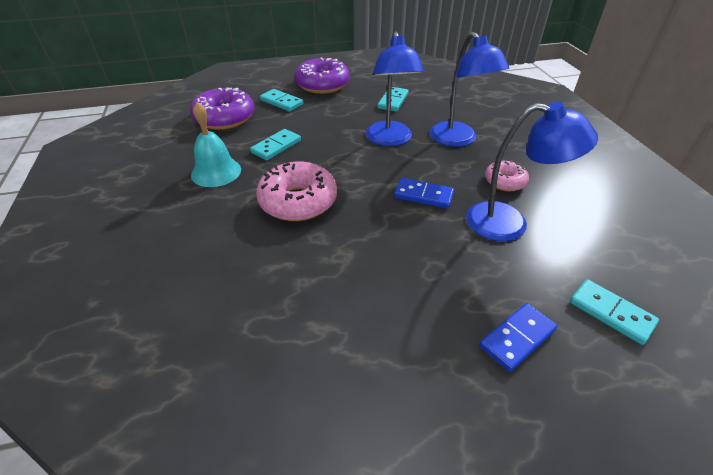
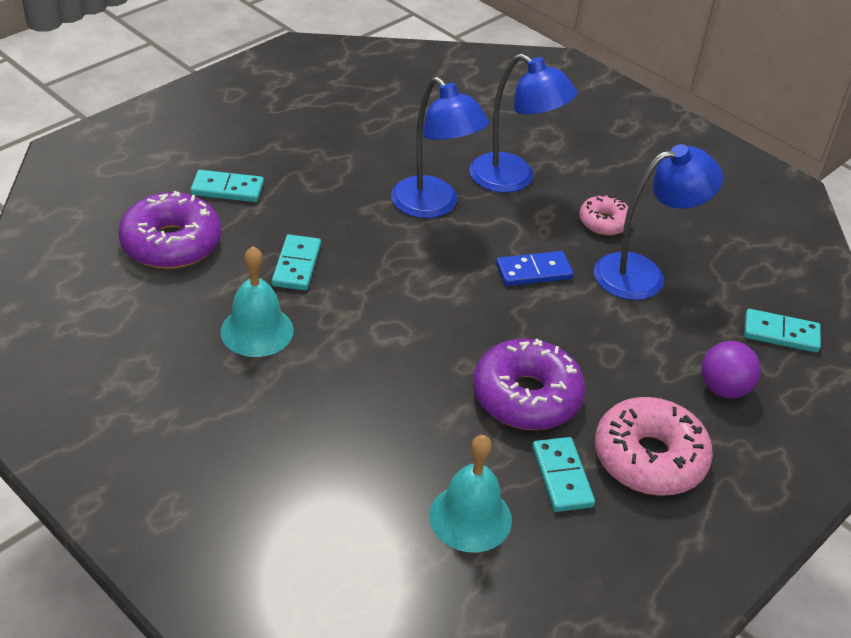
camera: 35 degrees left, 0 degrees up
pink donut [256,162,337,221] -> pink donut moved to [595,397,713,496]
purple donut [295,58,350,94] -> purple donut moved to [473,339,586,430]
turquoise domino [378,87,409,111] -> turquoise domino moved to [532,437,595,512]
blue domino [479,303,557,372] -> purple ball [701,341,761,398]
none -> turquoise bell [429,435,512,553]

